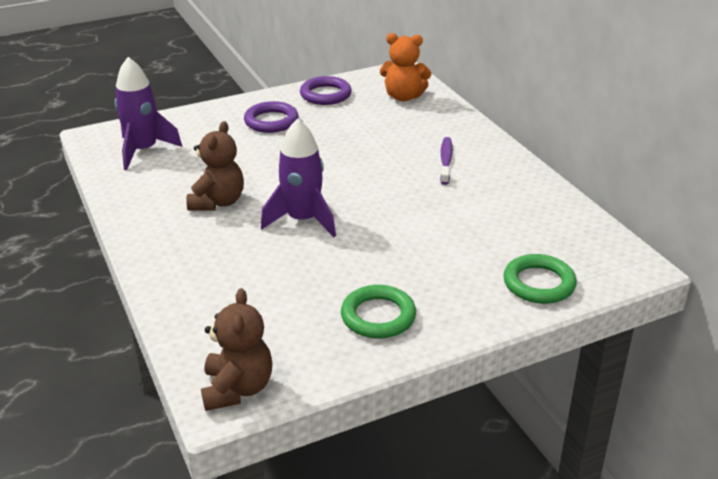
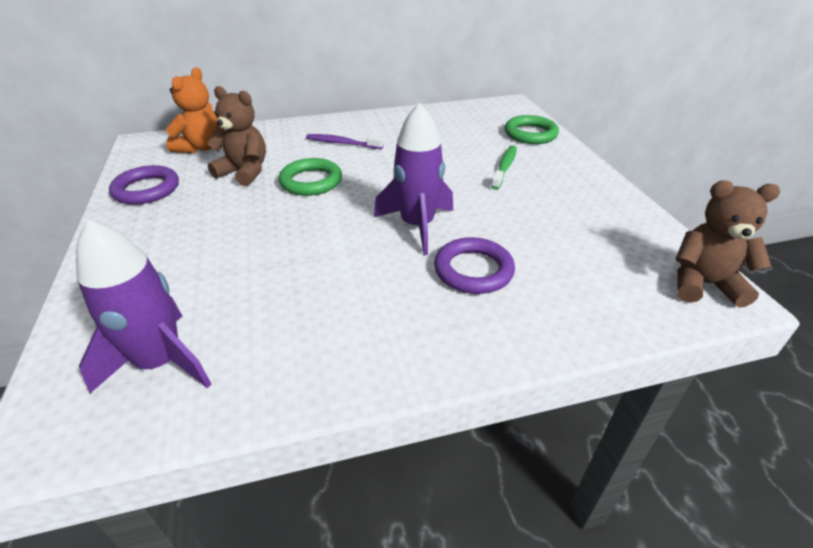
camera: 80 degrees left, 5 degrees up
brown teddy bear [186,121,244,211] -> brown teddy bear moved to [206,86,266,186]
purple ring [244,101,298,133] -> purple ring moved to [434,237,515,294]
green ring [341,285,416,338] -> green ring moved to [279,158,342,196]
none -> green toothbrush [491,145,517,190]

